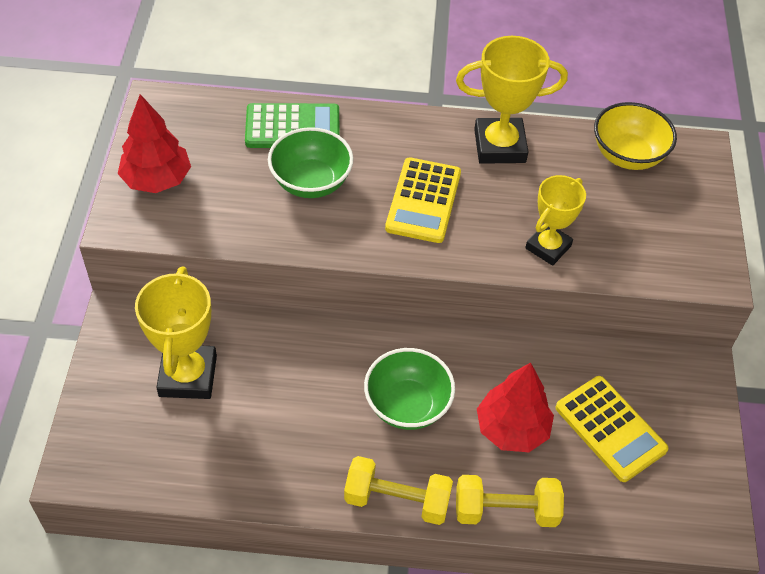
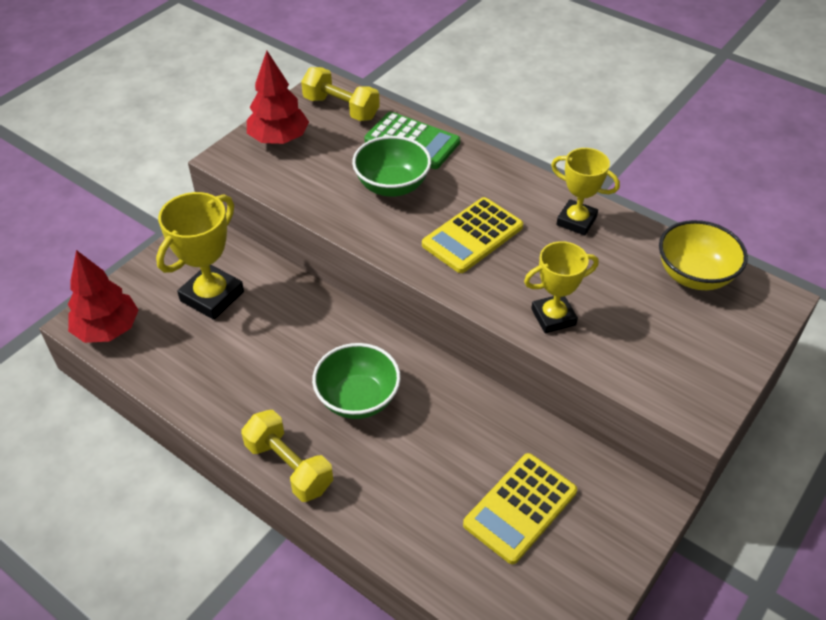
camera: 35 degrees right, 5 degrees down
yellow trophy [456,36,568,164] -> yellow trophy [551,148,620,236], size x0.67
yellow dumbbell [456,475,564,527] -> yellow dumbbell moved to [301,67,380,121]
red tree [477,362,554,452] -> red tree moved to [68,250,138,343]
yellow calculator [555,376,668,482] -> yellow calculator turned 45 degrees clockwise [463,453,577,564]

